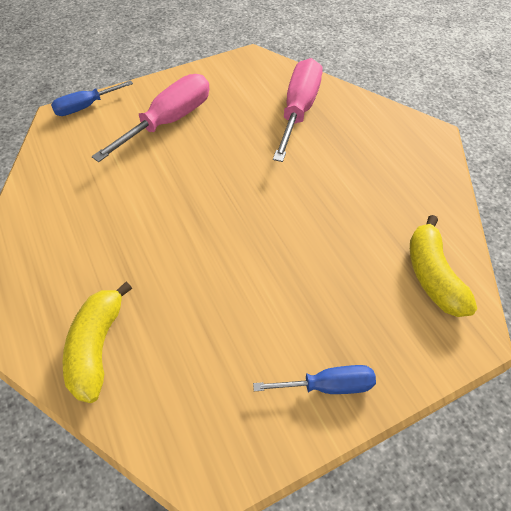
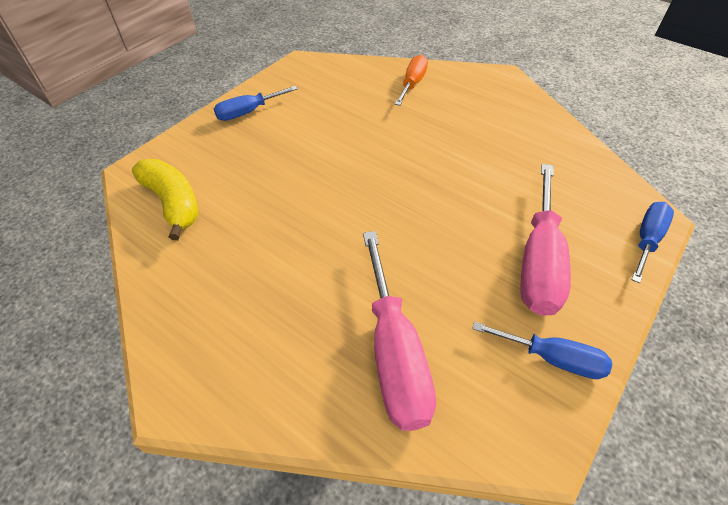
camera: 155 degrees right, 5 degrees down
yellow banana [63,282,133,403] -> orange screwdriver [395,55,428,106]
none -> blue screwdriver [472,321,612,379]

